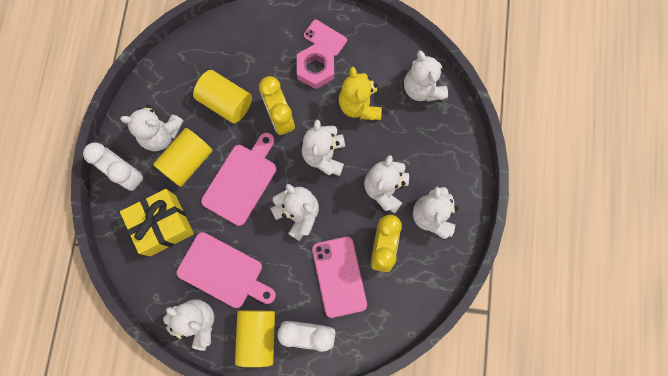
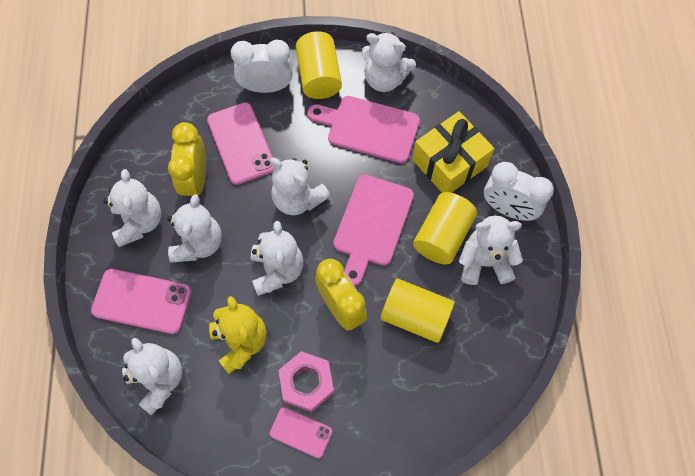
camera: 170 degrees right, 10 degrees down
none -> pink phone [91,269,192,334]

